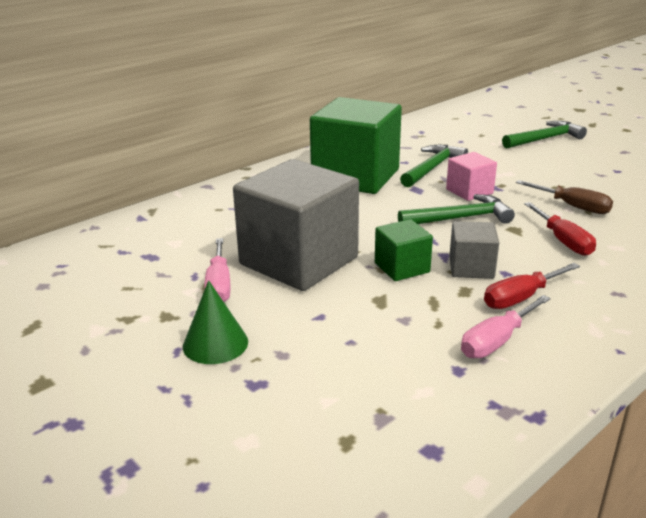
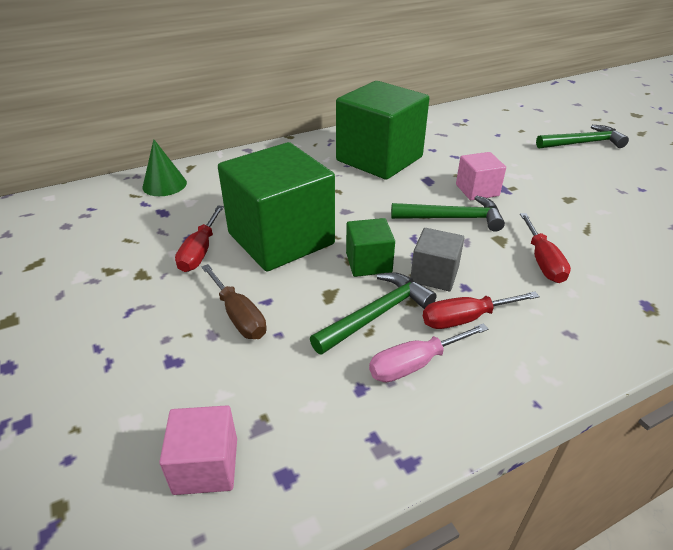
camera: 15 degrees right, 10 degrees up
green cone [183,280,248,364] -> green cone moved to [142,139,187,196]
pink screwdriver [204,238,230,302] -> red screwdriver [175,206,224,272]
grey cube [233,159,359,291] -> green cube [218,142,335,271]
green hammer [400,145,468,187] -> green hammer moved to [310,272,437,355]
brown screwdriver [516,180,613,214] -> brown screwdriver moved to [201,264,266,339]
none -> pink cube [159,405,237,495]

